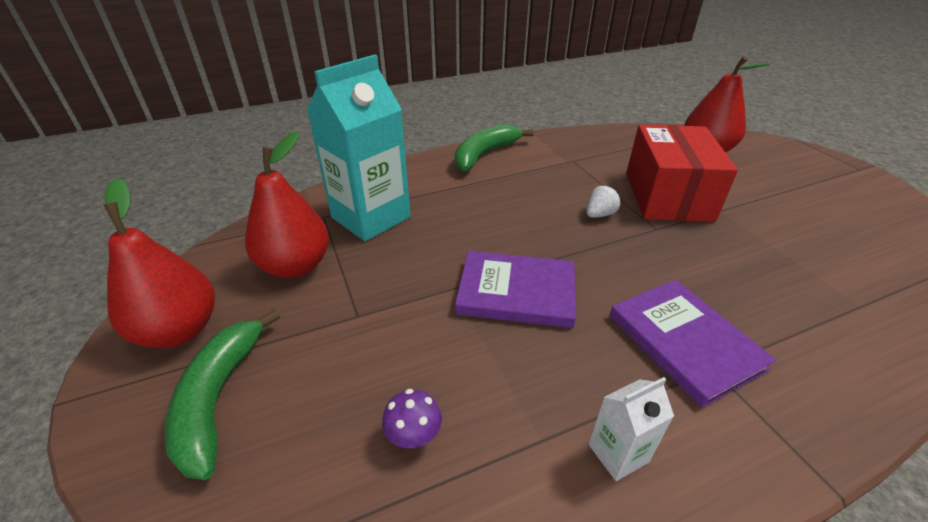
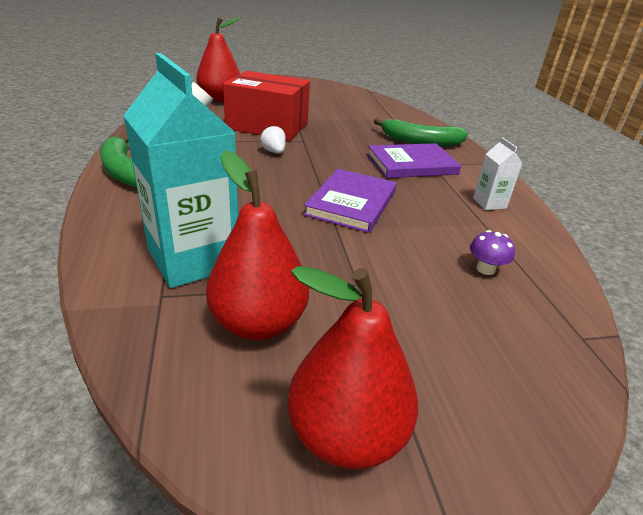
camera: 80 degrees left, 5 degrees down
green banana [164,309,280,480] -> green banana moved to [374,118,468,147]

